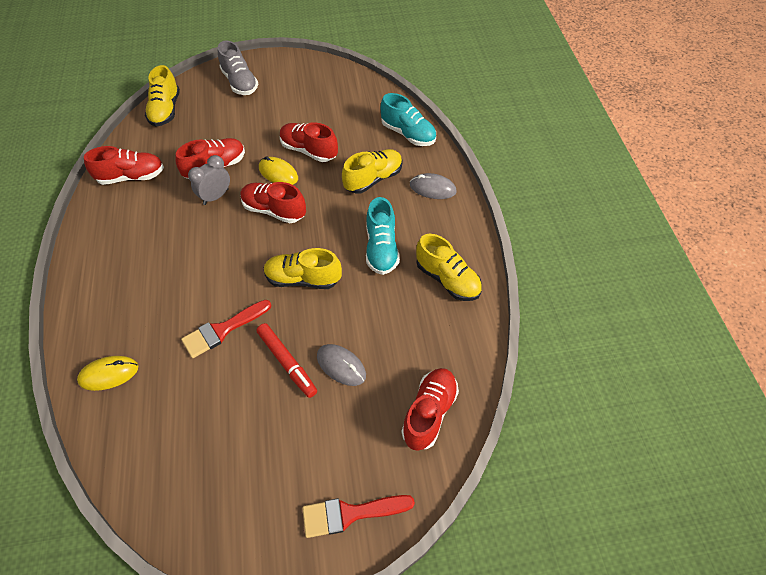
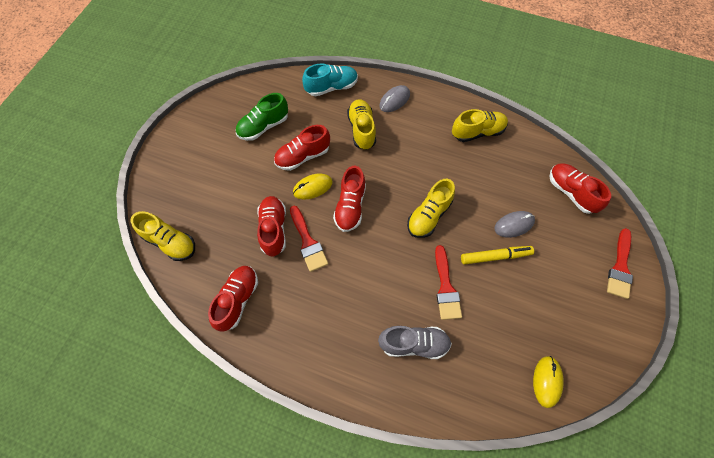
camera: 60 degrees left, 10 degrees up
yellow mouse [77,356,138,391] -> yellow mouse moved to [533,356,564,408]
grey clock [188,155,230,205] -> red brush [290,206,328,272]
grey shoe [218,41,258,95] -> grey shoe moved to [378,326,452,359]
red shoe [240,182,306,223] -> red shoe turned 45 degrees counterclockwise [333,166,366,232]
red marker [256,323,317,398] -> yellow marker [461,246,534,265]
turquoise shoe [366,197,400,275] -> none
none -> green shoe [235,93,288,141]

